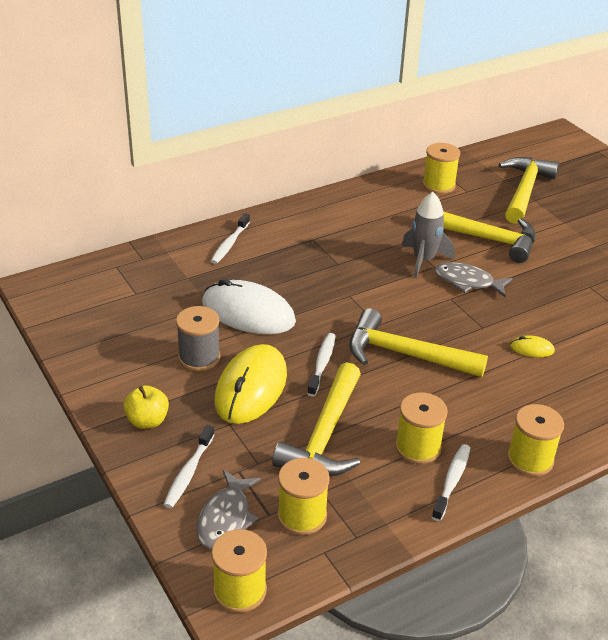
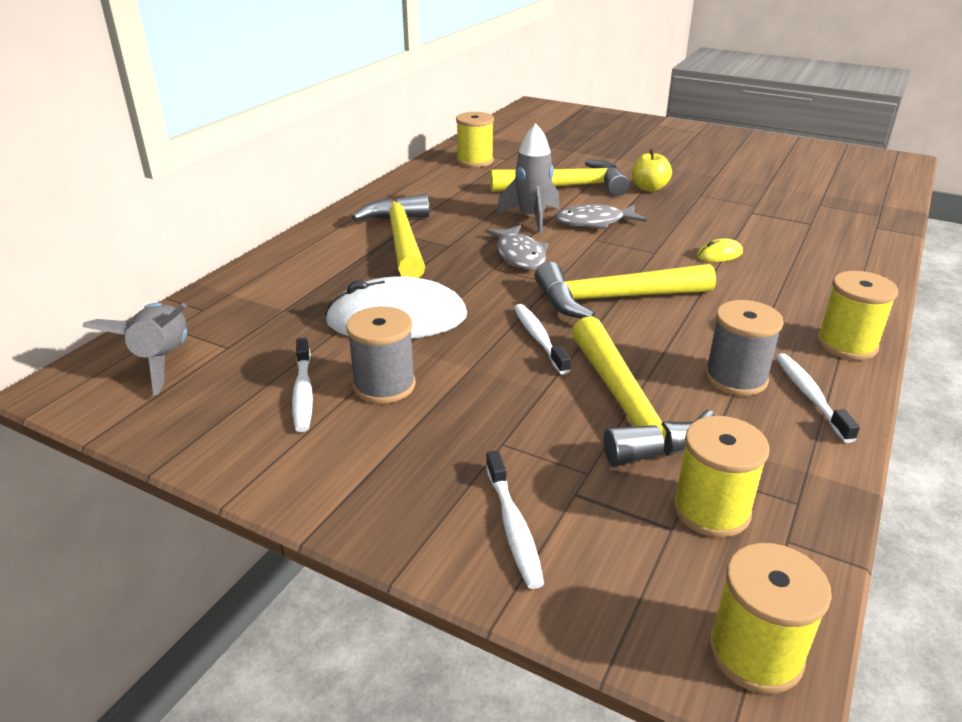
camera: 30 degrees left, 5 degrees down
yellow apple [124,385,169,429] -> yellow apple moved to [632,149,672,192]
grey fish [197,470,261,549] -> grey fish moved to [485,225,548,270]
white toothbrush [211,213,250,264] -> white toothbrush moved to [292,338,313,432]
yellow mouse [215,344,287,424] -> none
yellow spool [395,392,448,464] -> grey spool [705,300,784,396]
yellow hammer [499,157,559,224] -> yellow hammer moved to [352,194,430,278]
none -> grey rocket [82,303,187,396]

